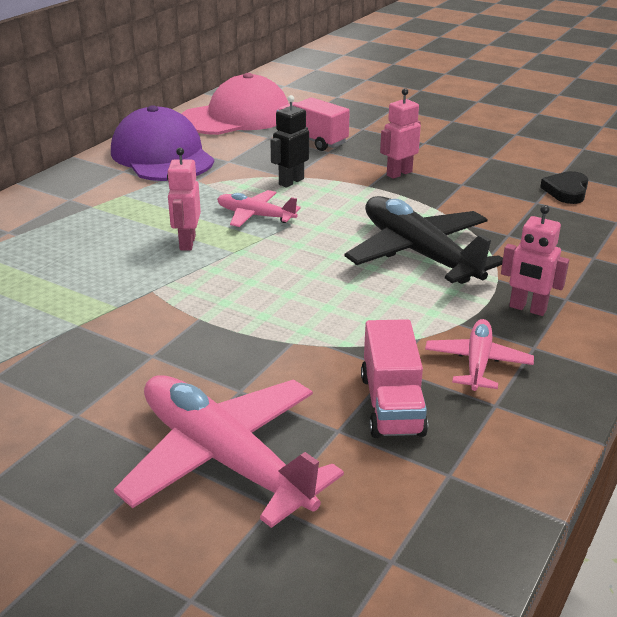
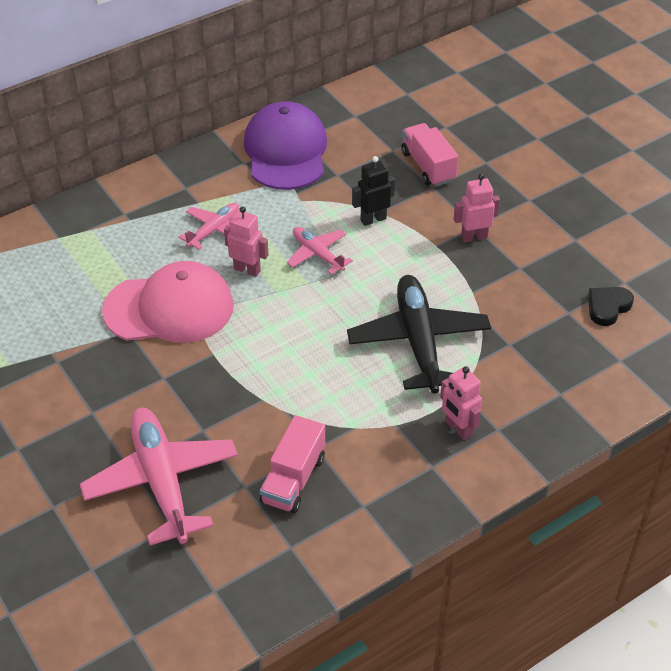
camera: 25 degrees right, 15 degrees up
pink robot [167,148,201,250] -> pink robot turned 90 degrees clockwise [224,206,269,277]
pink cap [182,73,289,135] -> pink cap moved to [102,261,234,343]
pink plane [425,319,534,391] -> pink plane moved to [179,203,239,250]

